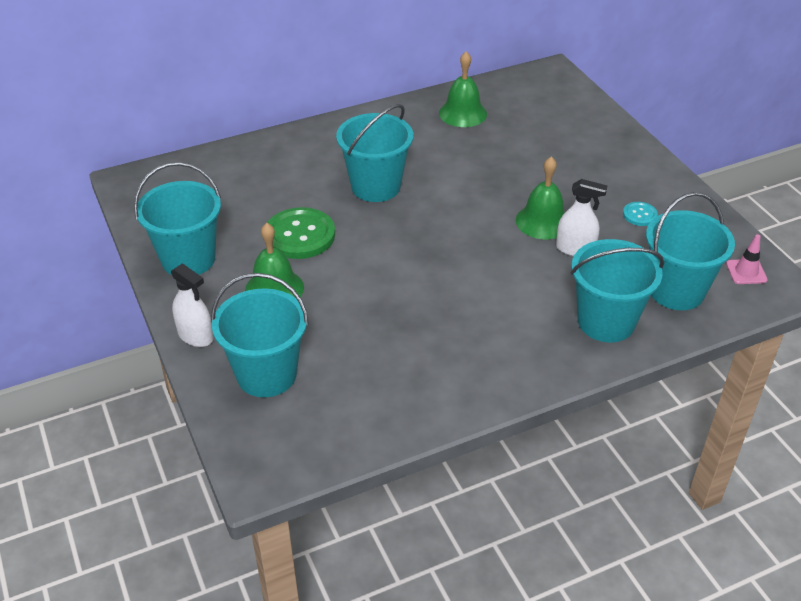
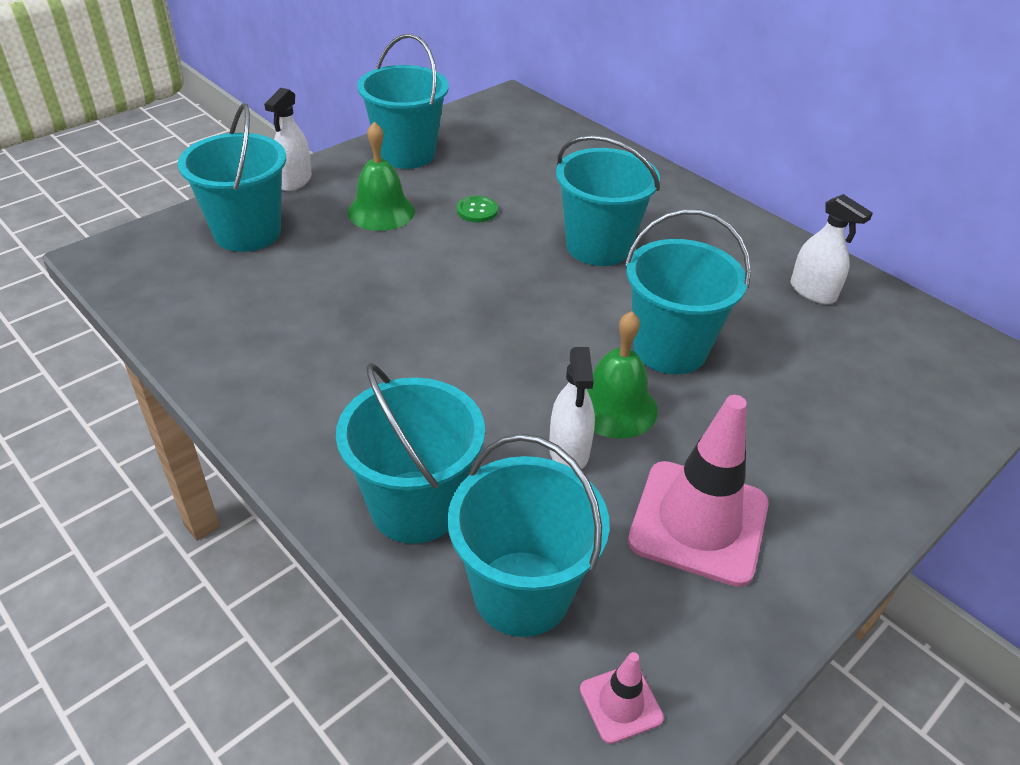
camera: 70 degrees right, 0 degrees up
green button [267,207,335,259] -> green button [457,196,498,222], size x0.49
green bell [439,52,487,127] -> white spray bottle [790,194,873,304]
turquoise button [623,202,658,226] -> pink traffic cone [628,395,769,587]
none -> turquoise bucket [625,209,751,374]

